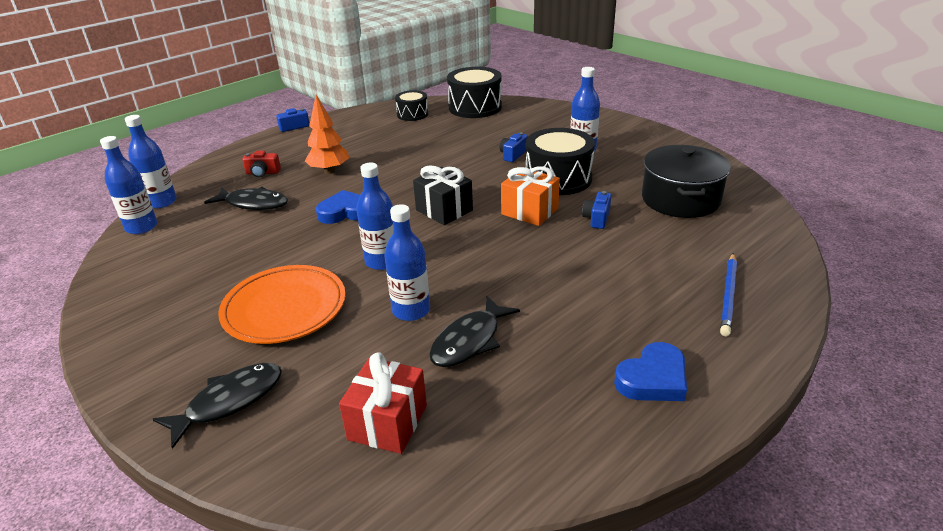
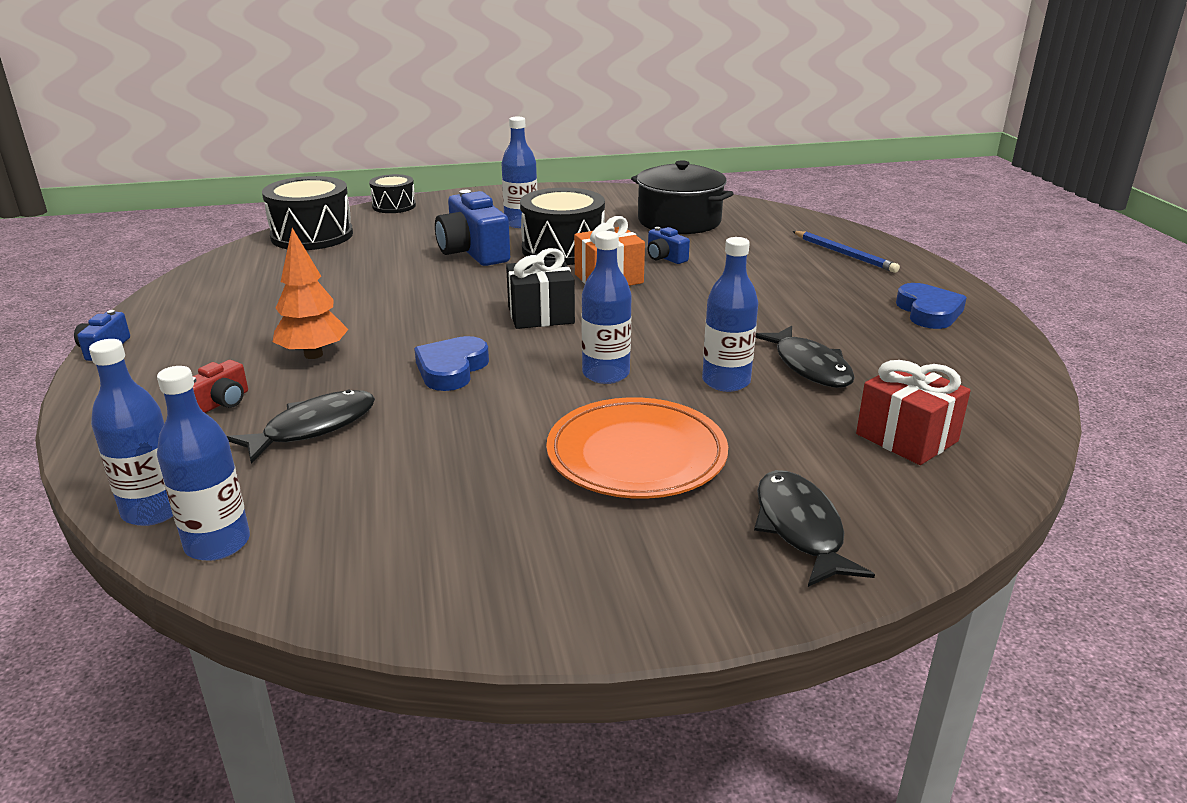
camera: 60 degrees left, 5 degrees down
black drum [395,90,428,121] -> black drum moved to [369,174,416,213]
blue camera [500,132,528,162] -> blue camera [435,190,510,266], size x2.00

